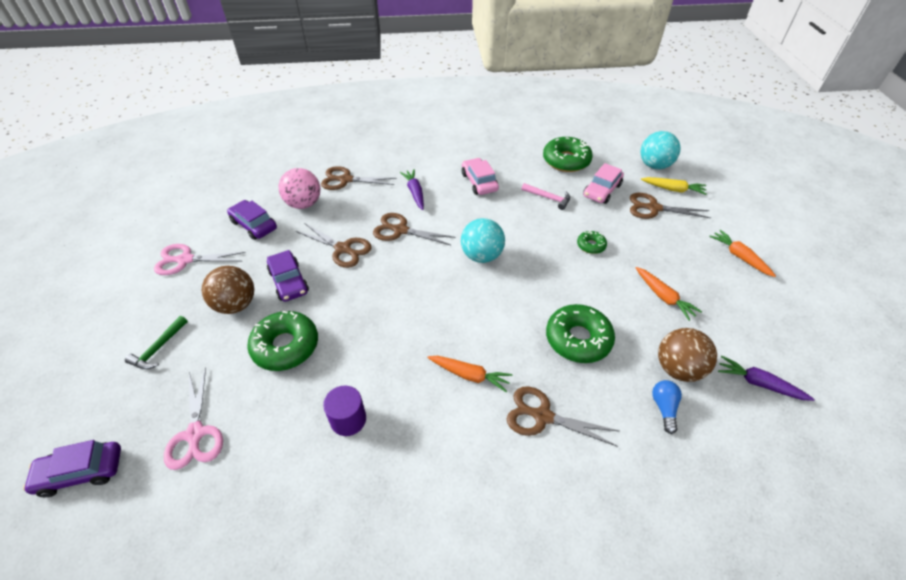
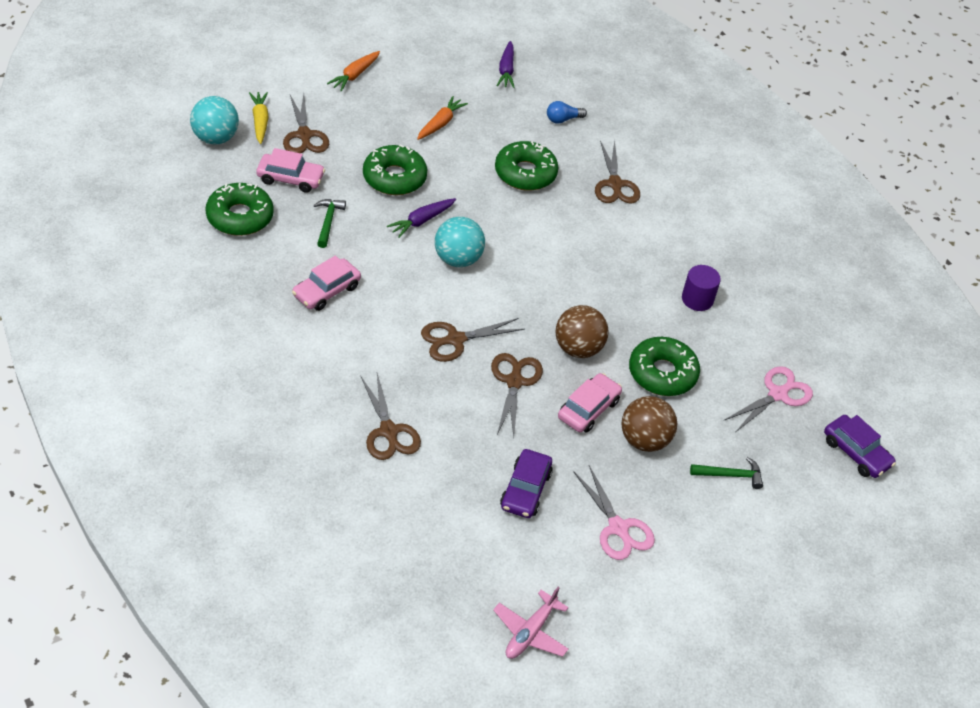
camera: 120 degrees left, 0 degrees up
purple car [267,250,309,302] -> pink car [558,373,622,433]
pink ball [279,168,320,209] -> none
brown scissors [373,213,455,245] -> brown scissors turned 75 degrees clockwise [421,318,525,362]
purple carrot [400,169,424,210] -> purple carrot moved to [387,198,456,238]
orange carrot [427,356,512,392] -> none
pink hammer [521,183,570,210] -> green hammer [314,199,346,248]
green donut [577,230,607,254] -> green donut [363,144,427,195], size x1.96
brown ball [658,328,717,382] -> brown ball moved to [555,305,609,358]
none -> pink plane [493,587,569,659]

